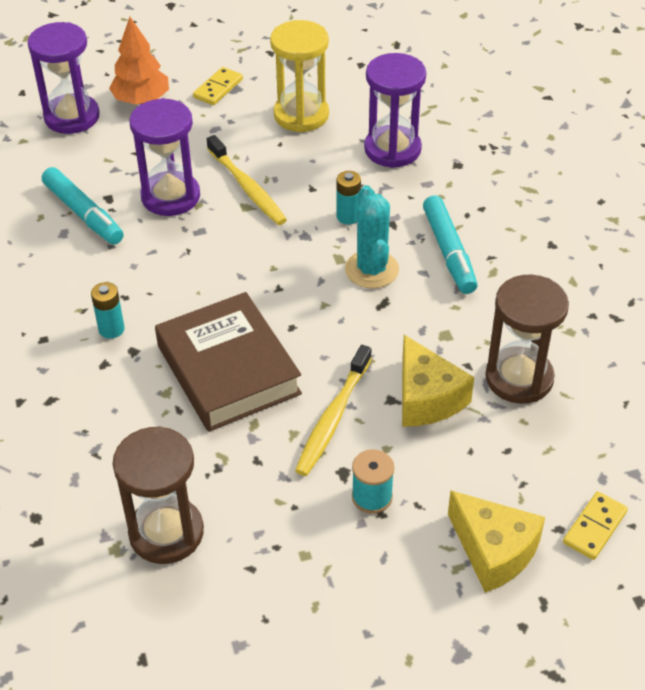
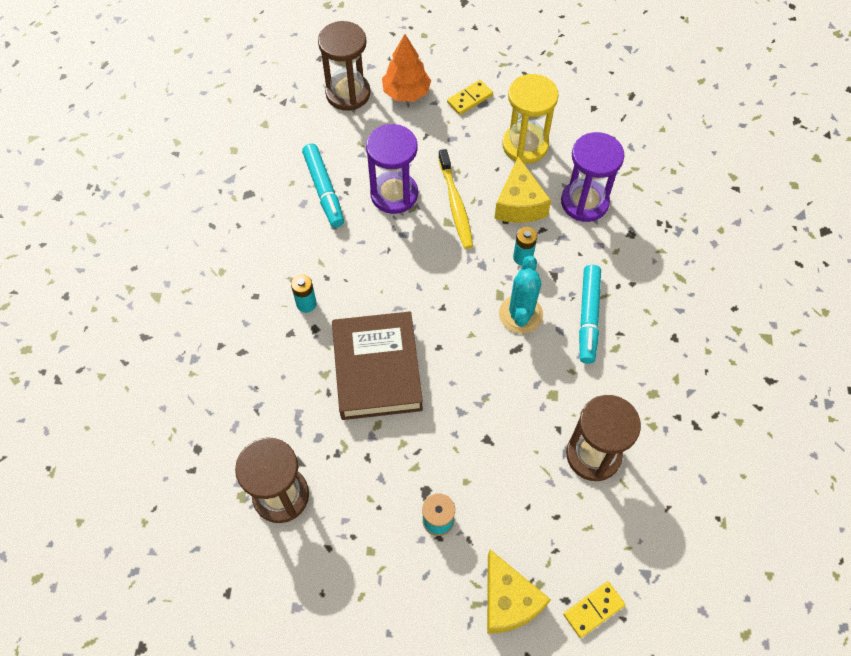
camera: 20 degrees right, 15 degrees up
purple hourglass [28,22,100,134] -> brown hourglass [318,21,370,111]
yellow toothbrush [295,345,372,476] -> none
yellow cheese [402,335,474,427] -> yellow cheese moved to [494,156,551,223]

